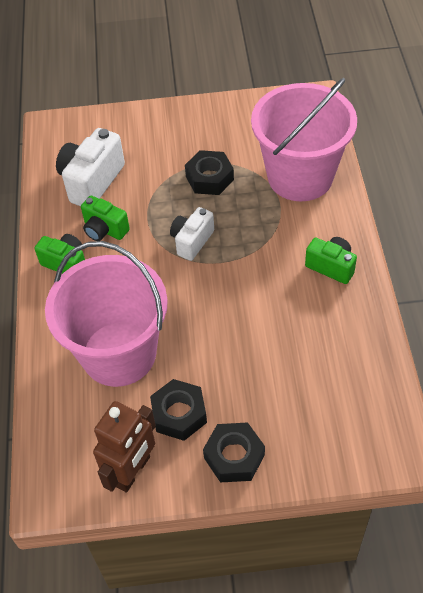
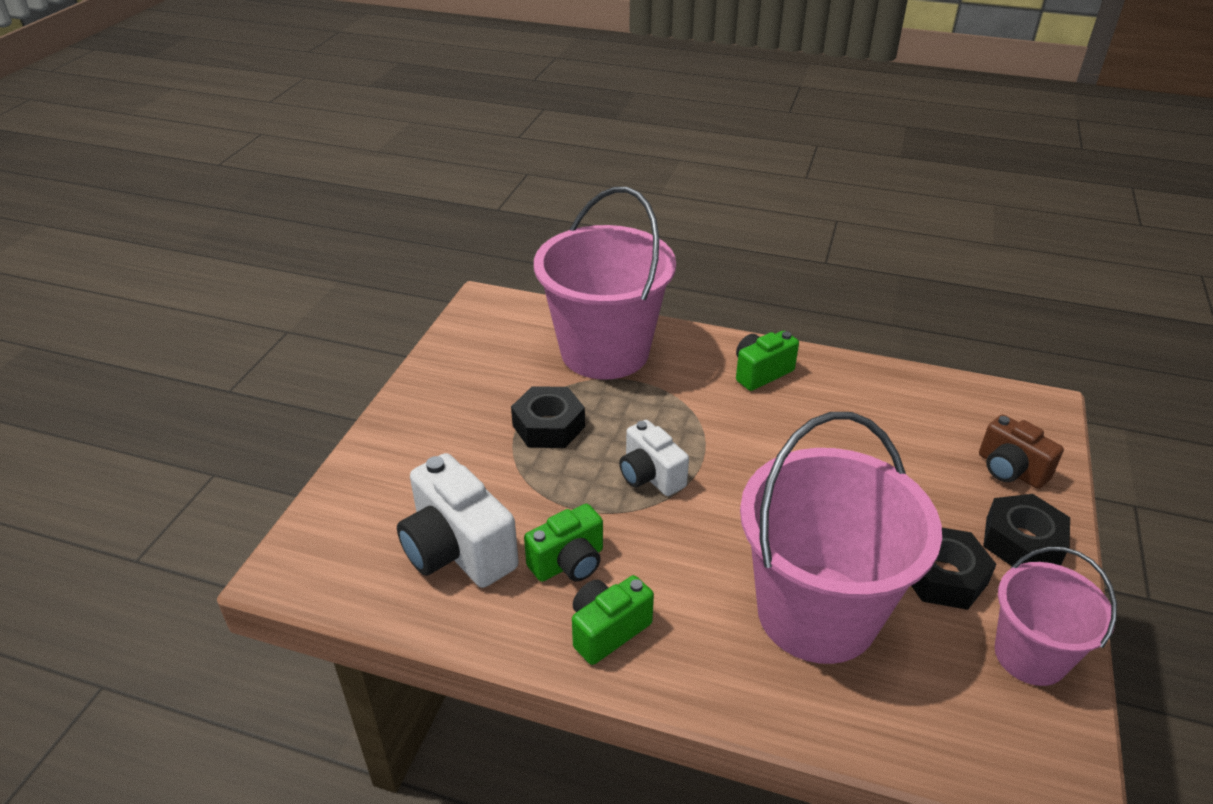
camera: 70 degrees left, 15 degrees down
brown robot [93,401,156,493] -> pink bucket [995,547,1117,686]
none -> brown camera [979,414,1064,489]

